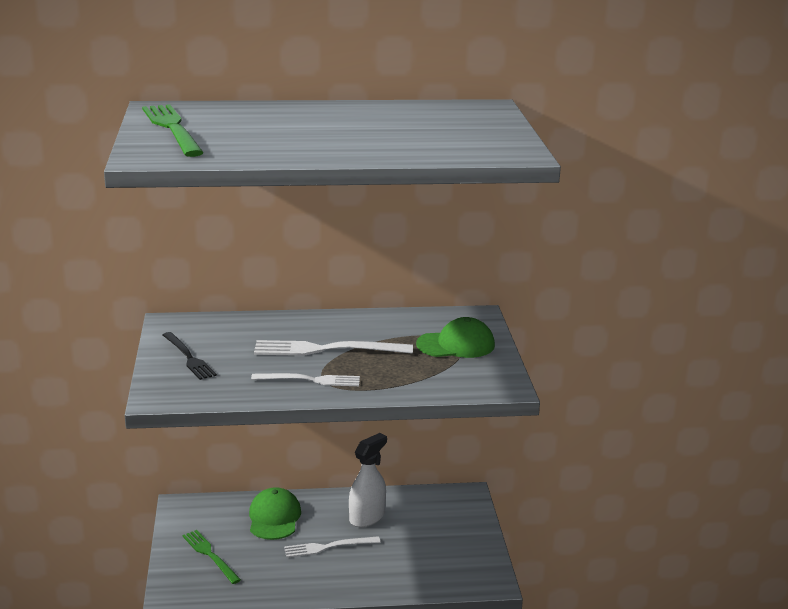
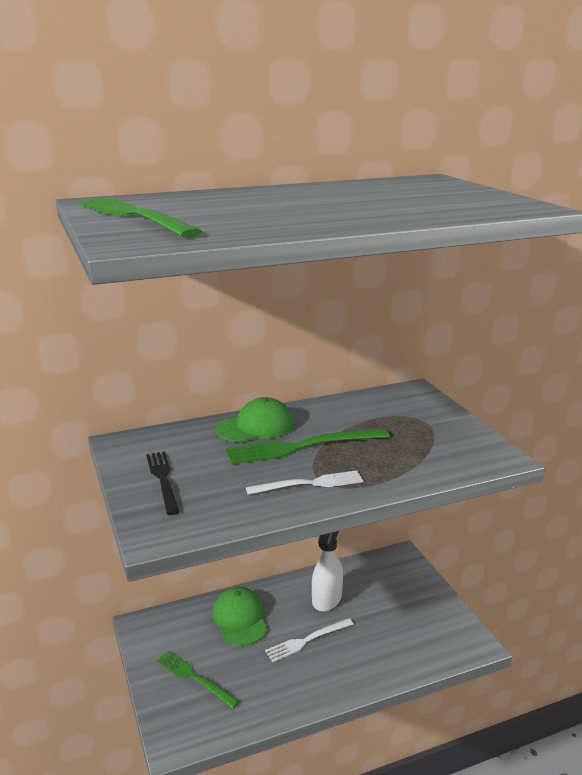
camera: 15 degrees left, 0 degrees up
black fork [163,332,217,380] -> black fork turned 150 degrees counterclockwise [146,451,180,515]
white fork [254,340,413,356] -> green fork [226,428,390,465]
green cap [416,317,495,358] -> green cap moved to [216,397,294,442]

